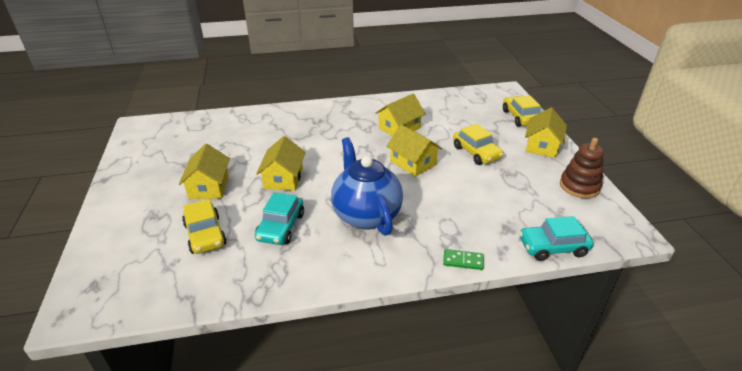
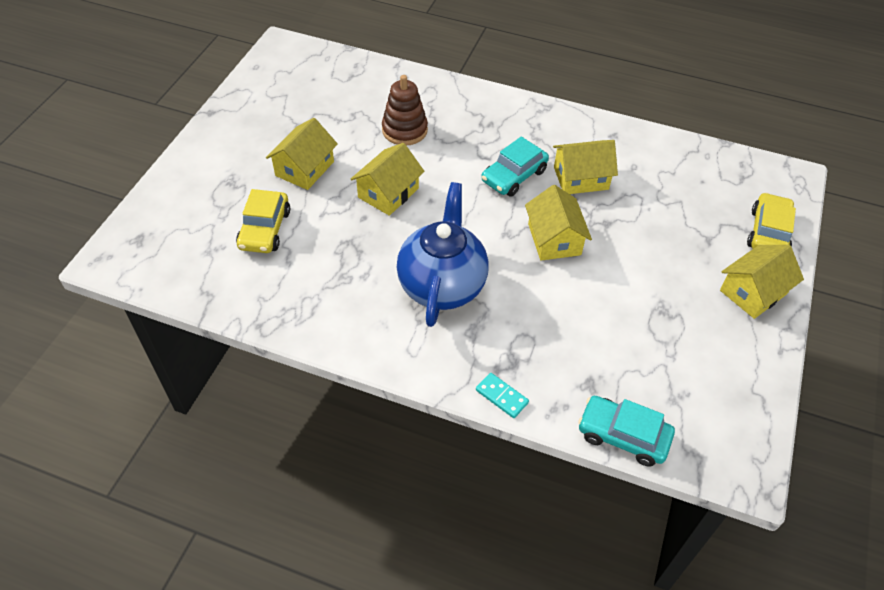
camera: 30 degrees right, 15 degrees up
turquoise car [254,192,304,245] -> turquoise car moved to [481,137,549,197]
green domino [443,249,484,270] -> turquoise domino [476,373,529,418]
yellow car [453,124,503,165] -> none
brown stacking toy [560,138,604,198] -> brown stacking toy moved to [382,75,428,145]

